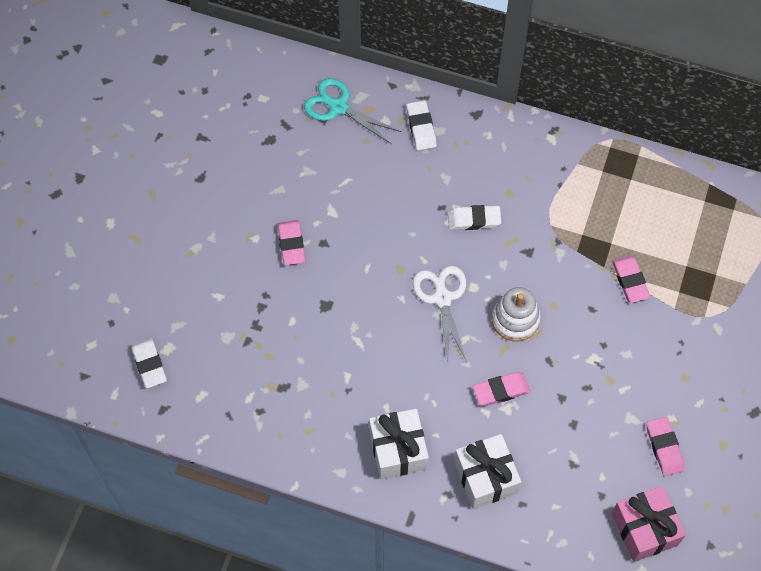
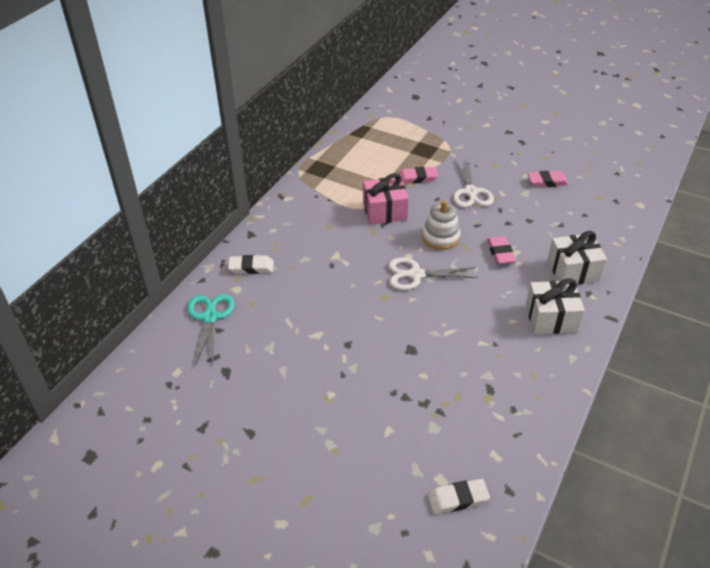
camera: 80 degrees left, 20 degrees down
pink eraser [278,220,305,265] -> none
turquoise scissors [304,78,401,144] -> turquoise scissors turned 135 degrees clockwise [187,294,235,366]
white eraser [448,205,501,230] -> none
pink gift [612,486,686,562] -> pink gift moved to [363,173,409,225]
none -> white scissors [453,159,494,208]

